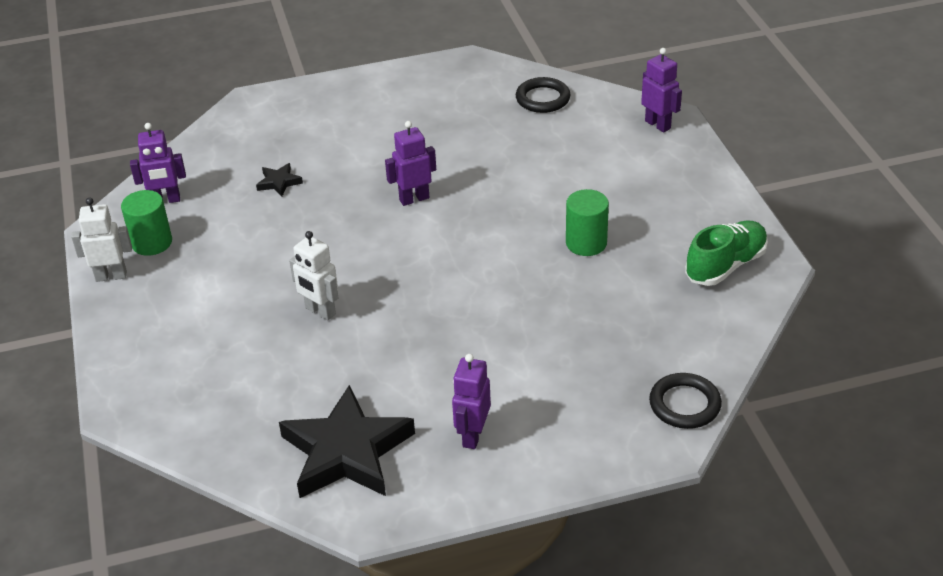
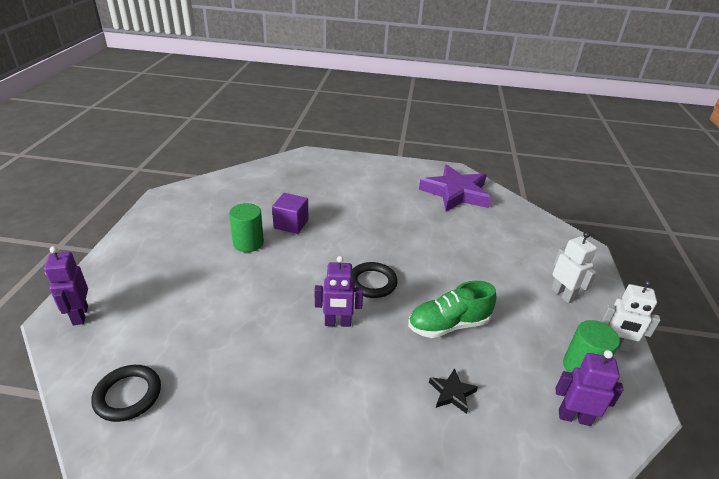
camera: 160 degrees left, 5 degrees down
black star [279,385,415,498] -> purple star [419,164,491,211]
white robot [289,231,338,321] -> white robot moved to [551,232,597,303]
purple robot [452,354,491,449] -> none
black ring [649,373,722,429] -> black ring moved to [352,262,398,298]
green shoe [685,220,768,286] -> green shoe moved to [408,281,497,338]
none -> purple cube [272,193,308,234]

